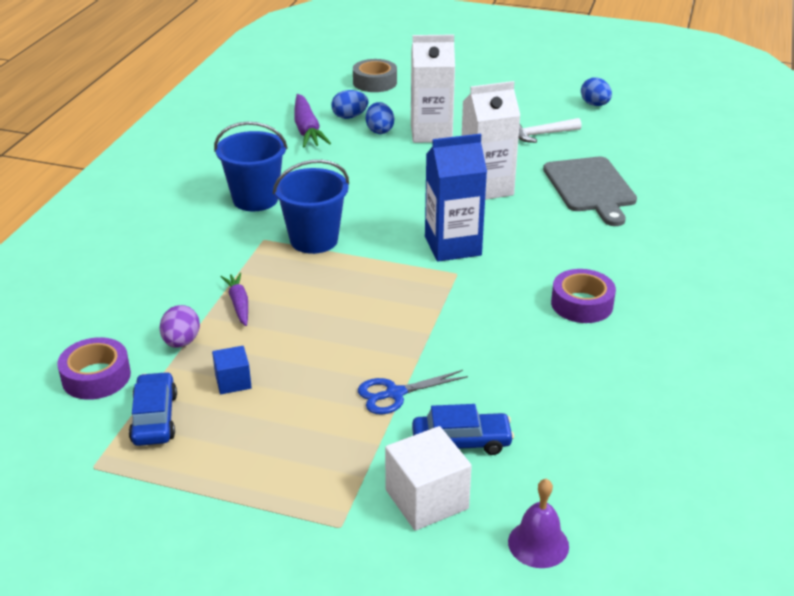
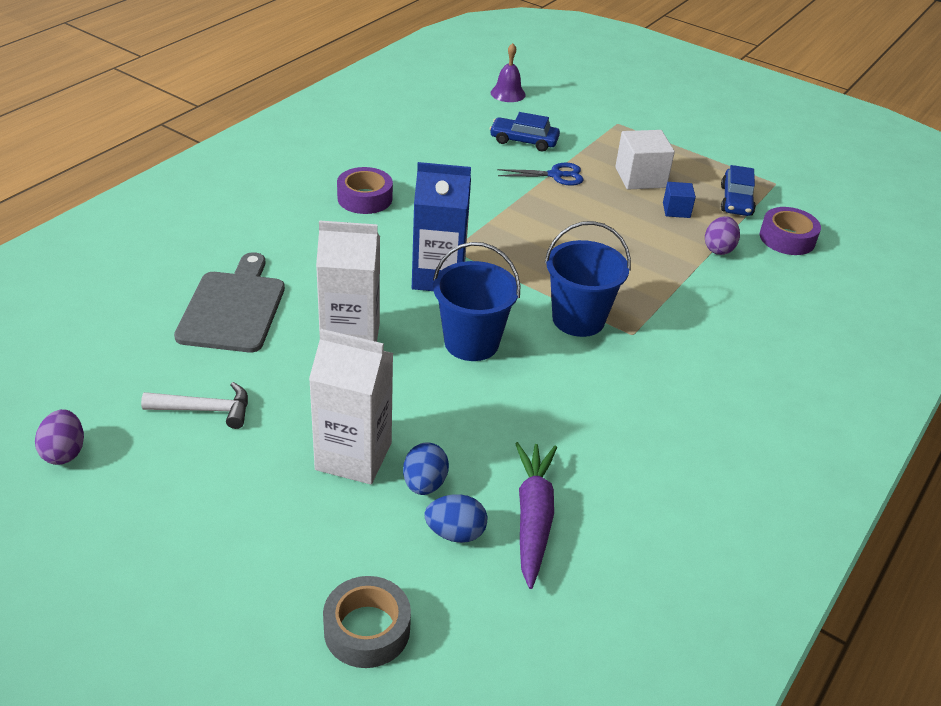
camera: 165 degrees left, 5 degrees up
blue bucket [214,122,288,211] -> blue bucket moved to [433,242,520,361]
purple carrot [221,273,248,326] -> none
white cube [385,426,472,531] -> white cube moved to [615,130,675,189]
blue egg [581,77,612,106] -> purple egg [35,409,84,465]

